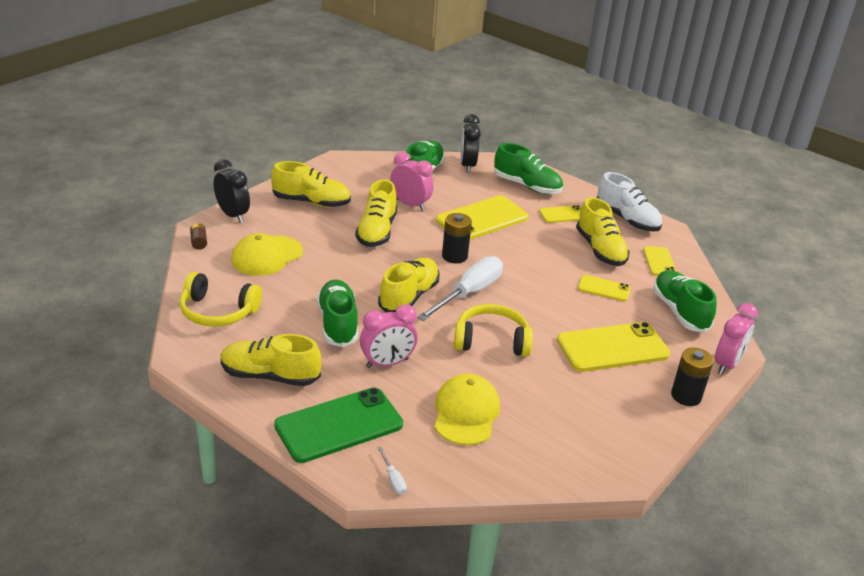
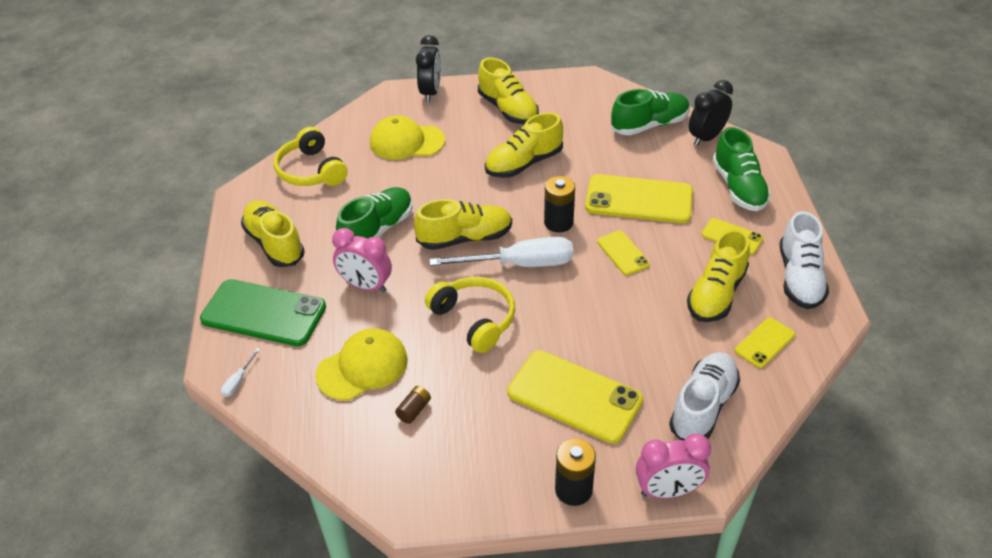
camera: 50 degrees right, 10 degrees up
brown battery [190,223,207,250] -> brown battery moved to [395,386,431,424]
pink clock [390,152,434,211] -> none
yellow phone [578,275,631,301] -> yellow phone moved to [597,231,650,275]
green shoe [653,270,716,333] -> white shoe [669,352,740,440]

